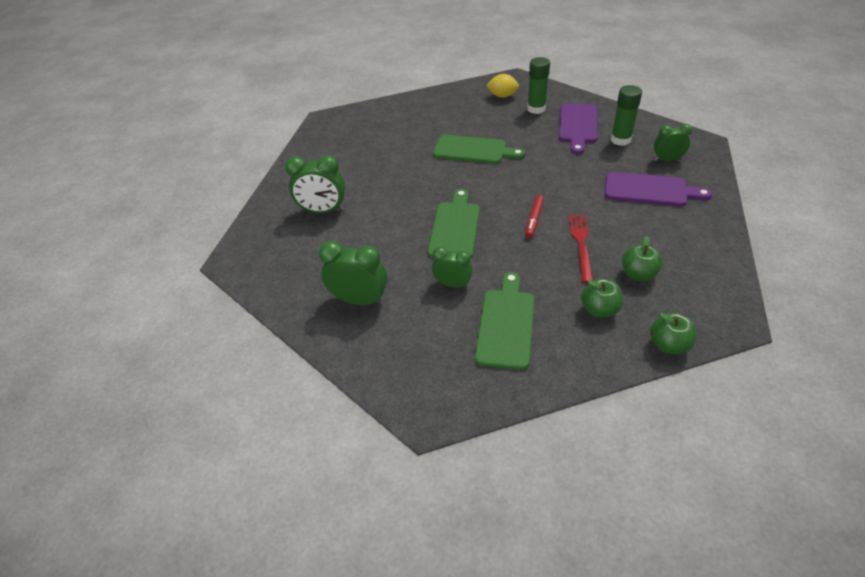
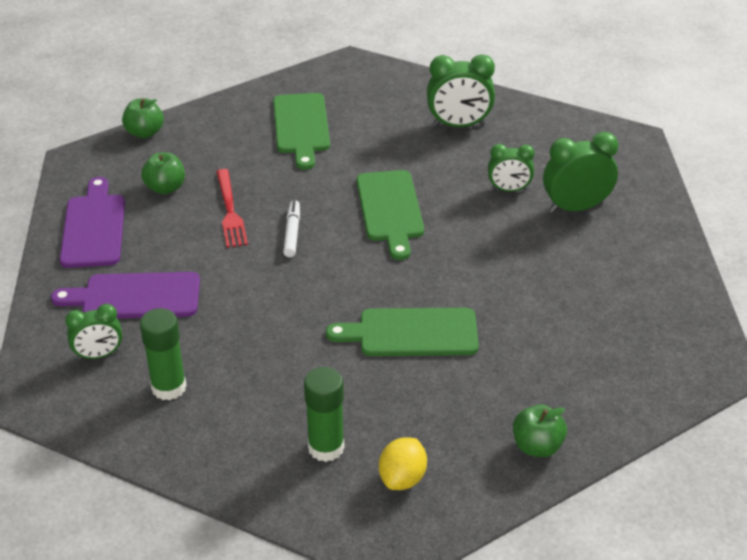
camera: 160 degrees right, 5 degrees down
green clock [432,246,473,288] -> green clock moved to [488,144,535,192]
yellow lemon [486,74,519,98] -> yellow lemon turned 60 degrees counterclockwise [379,437,427,490]
red marker [525,195,544,238] -> white marker [283,200,300,257]
purple cutting board [559,103,598,154] -> purple cutting board moved to [60,177,125,268]
green apple [581,278,623,318] -> green apple moved to [513,404,567,457]

